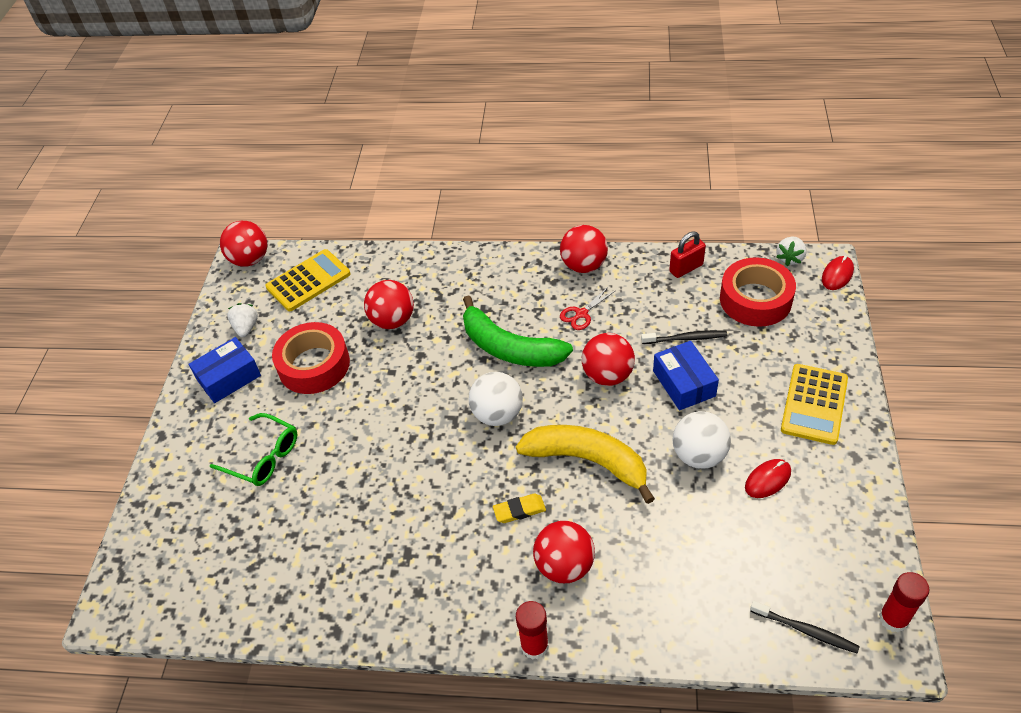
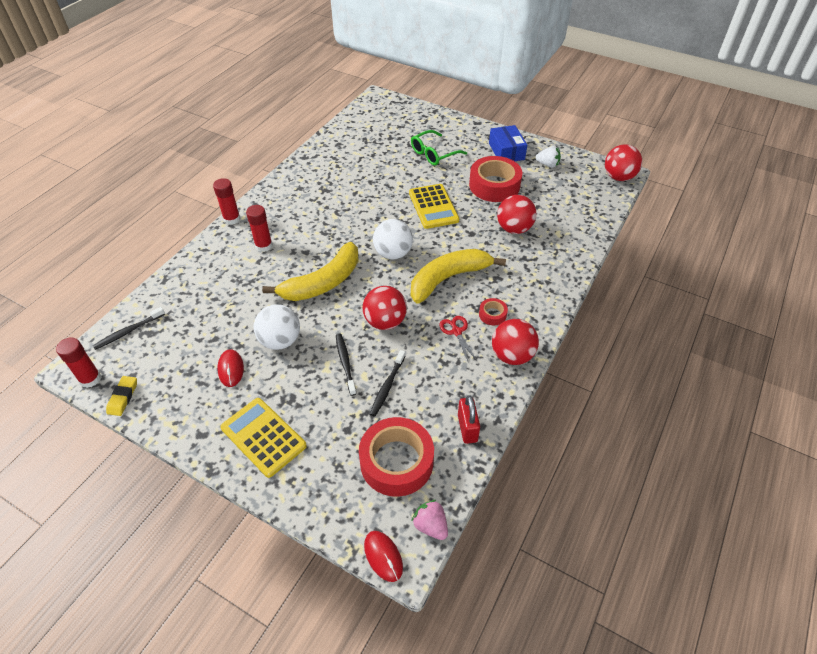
camera: 110 degrees right, 0 degrees up
yellow calculator [266,249,351,311] -> yellow calculator moved to [409,184,459,229]
green banana [463,295,573,367] -> yellow banana [411,249,506,304]
yellow eraser [493,494,546,523] -> yellow eraser moved to [106,376,137,416]
red ball [533,521,595,583] -> red glue stick [246,205,273,252]
blue box [653,341,719,410] -> black toothbrush [336,333,356,396]
white strawberry [776,237,807,266] -> pink strawberry [412,500,448,540]
none -> red tape [479,298,508,325]

